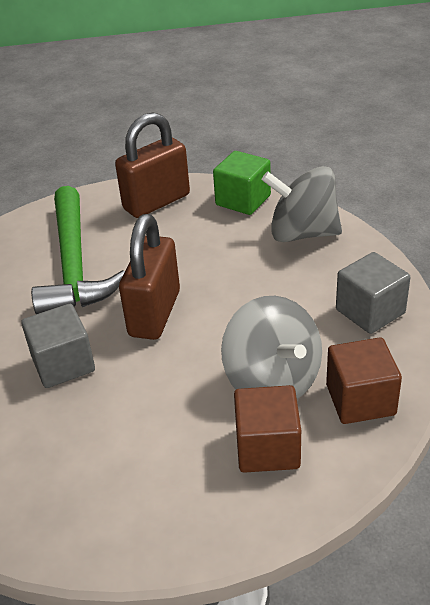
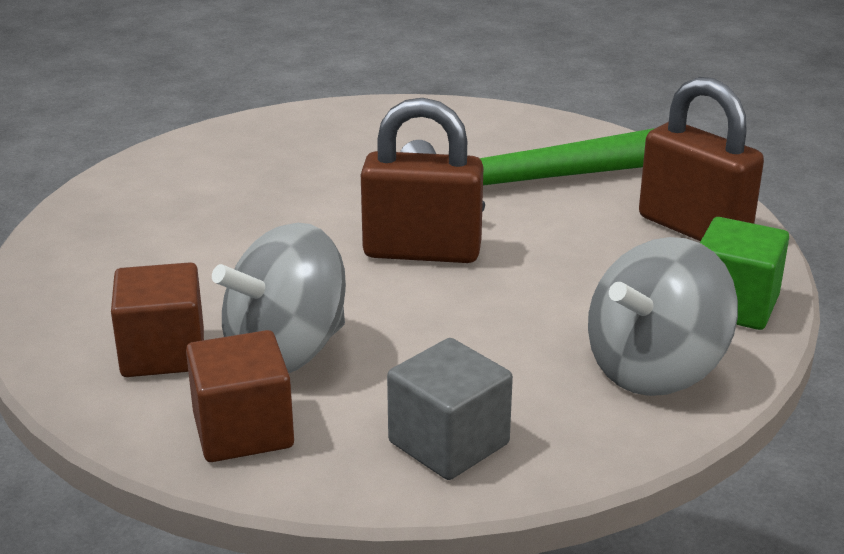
camera: 80 degrees right, 10 degrees down
grey cube [21,304,95,388] -> none
grey spinning top [262,166,342,242] -> grey spinning top turned 135 degrees counterclockwise [588,237,738,396]

